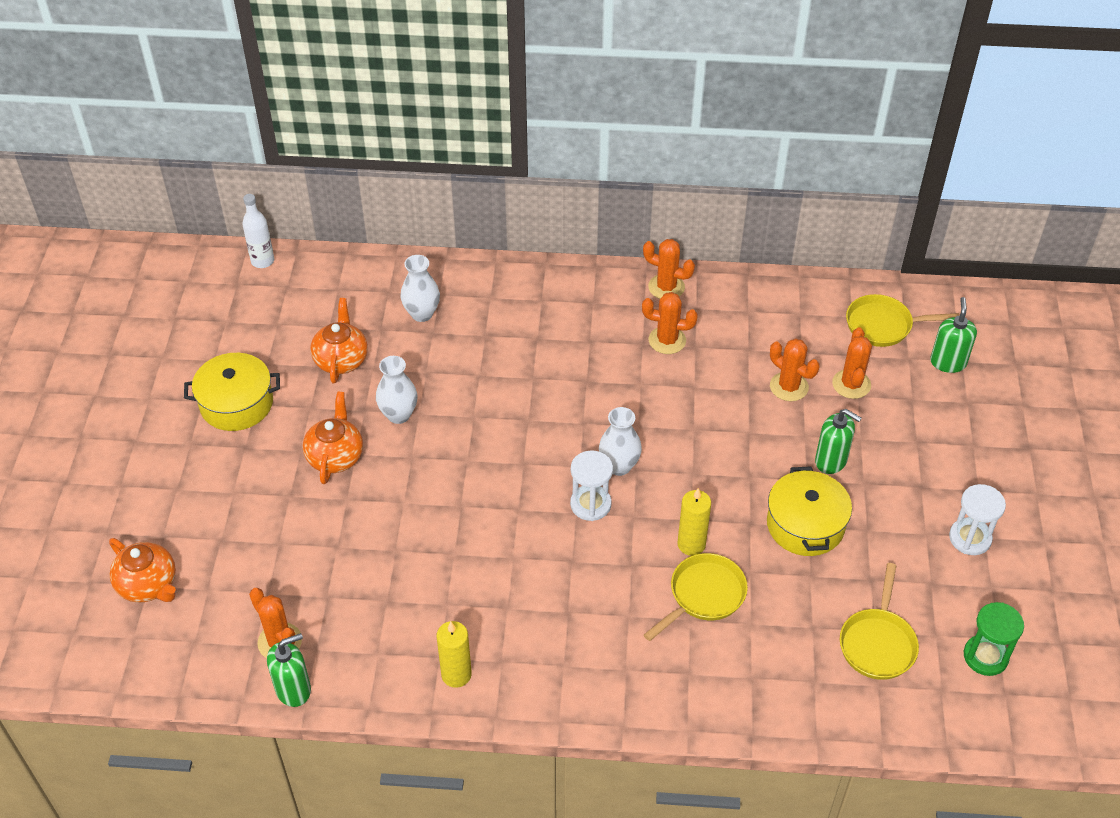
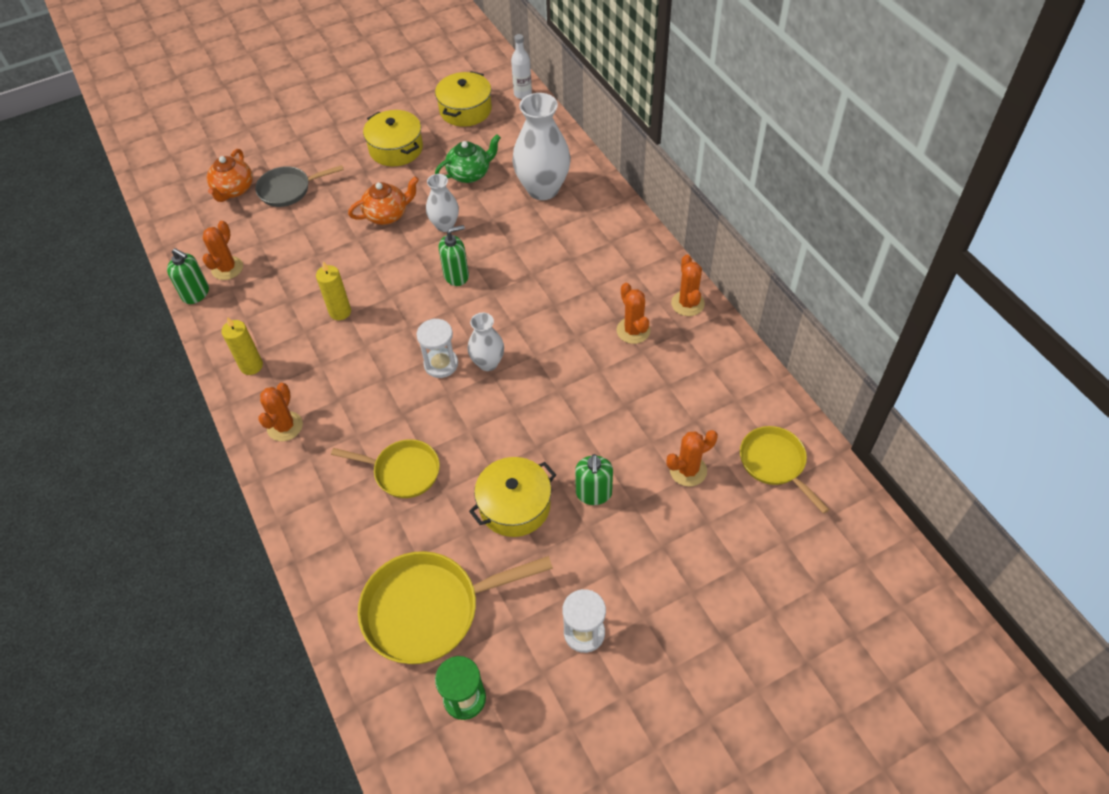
camera: 60 degrees right, 5 degrees up
orange teapot [310,298,368,384] -> green teapot [435,134,501,183]
white vase [401,255,440,322] -> white vase [512,93,571,200], size x1.79
yellow candle [677,488,711,556] -> yellow candle moved to [316,262,351,320]
orange cactus [770,338,820,401] -> orange cactus moved to [258,383,303,441]
yellow pan [840,563,919,680] -> yellow pan [358,551,553,664], size x1.63
green soap dispenser [930,297,977,373] -> green soap dispenser moved to [439,225,469,286]
none -> grey pan [255,165,344,207]
none -> yellow pot [435,71,492,127]

